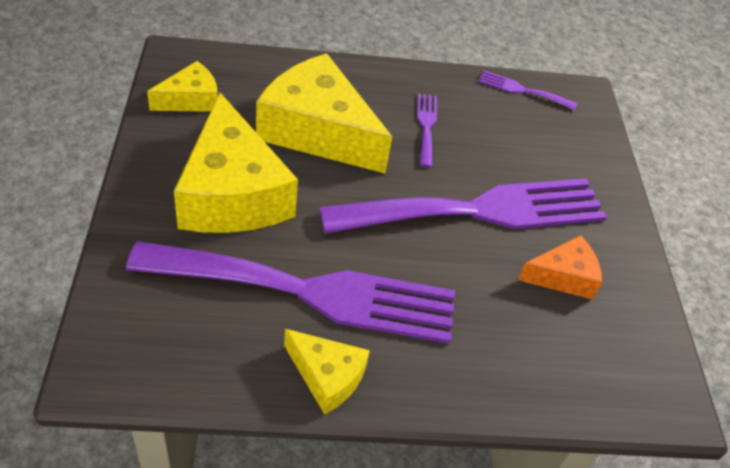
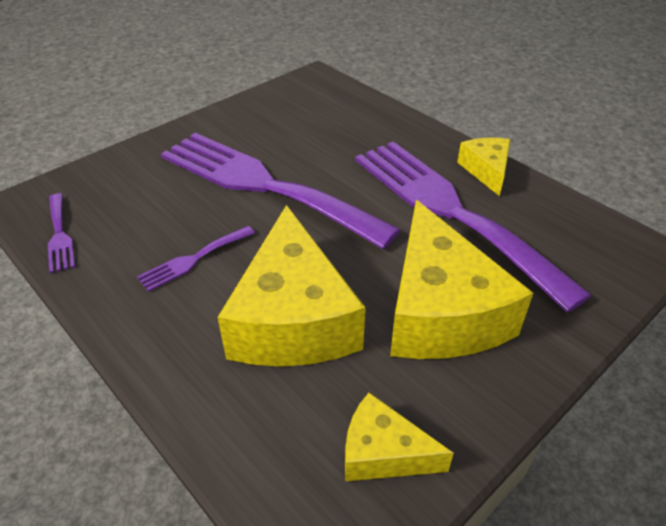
camera: 125 degrees left, 5 degrees down
yellow cheese [174,93,298,233] -> yellow cheese turned 135 degrees clockwise [390,200,533,359]
orange cheese [518,235,602,300] -> none

